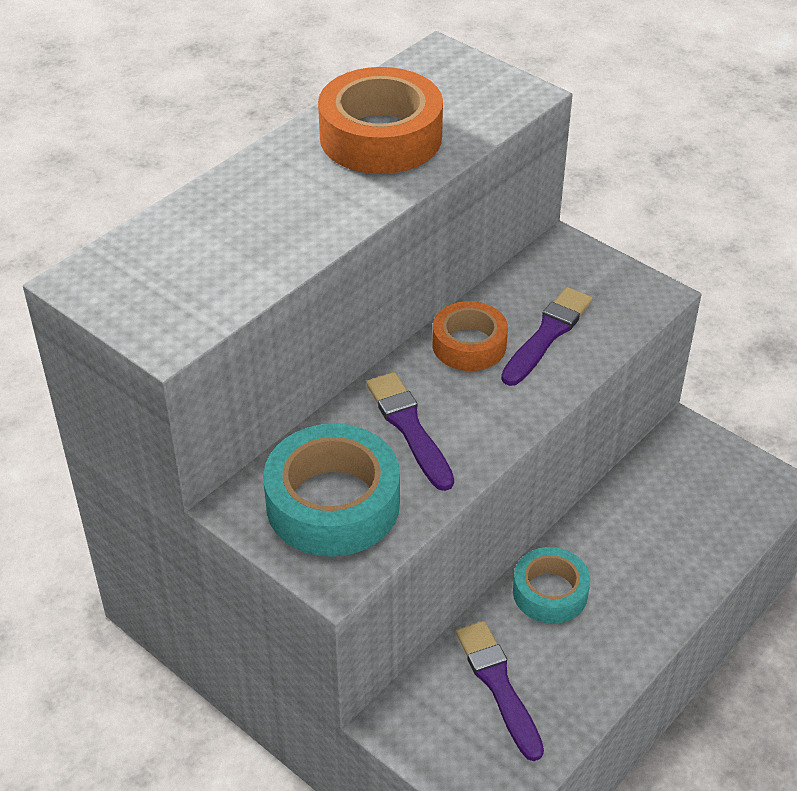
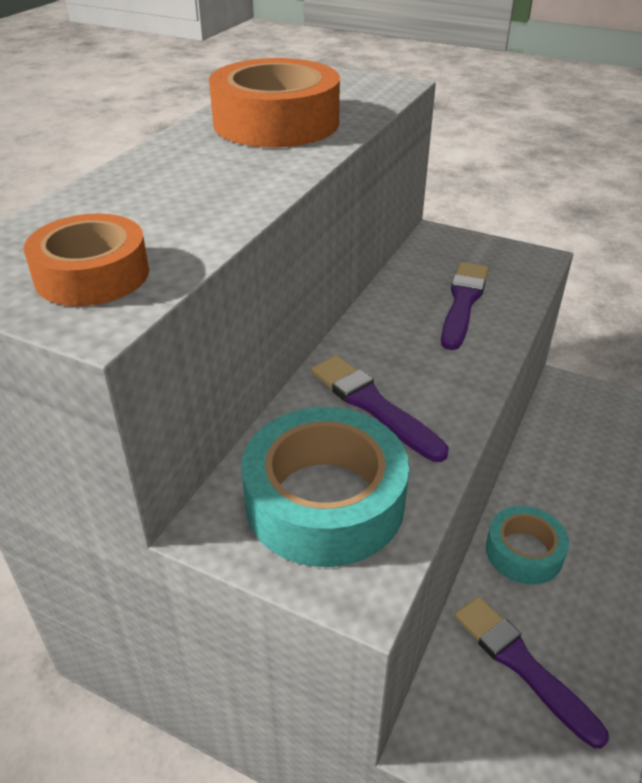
camera: 15 degrees left, 5 degrees down
orange tape [432,301,508,371] -> orange tape moved to [24,213,149,306]

